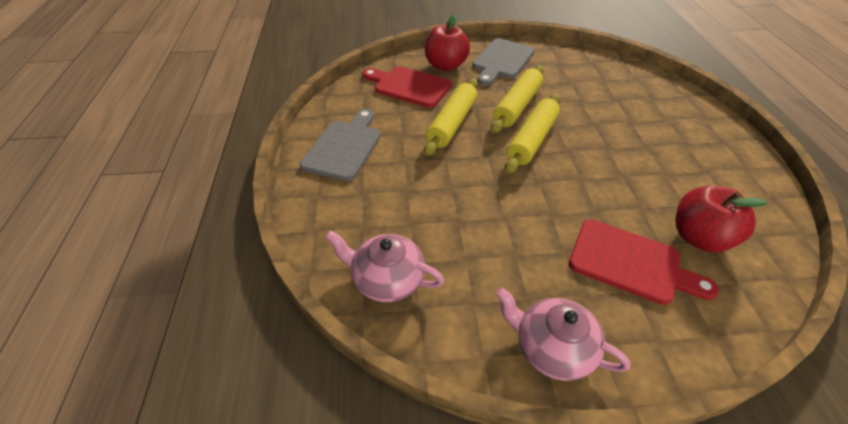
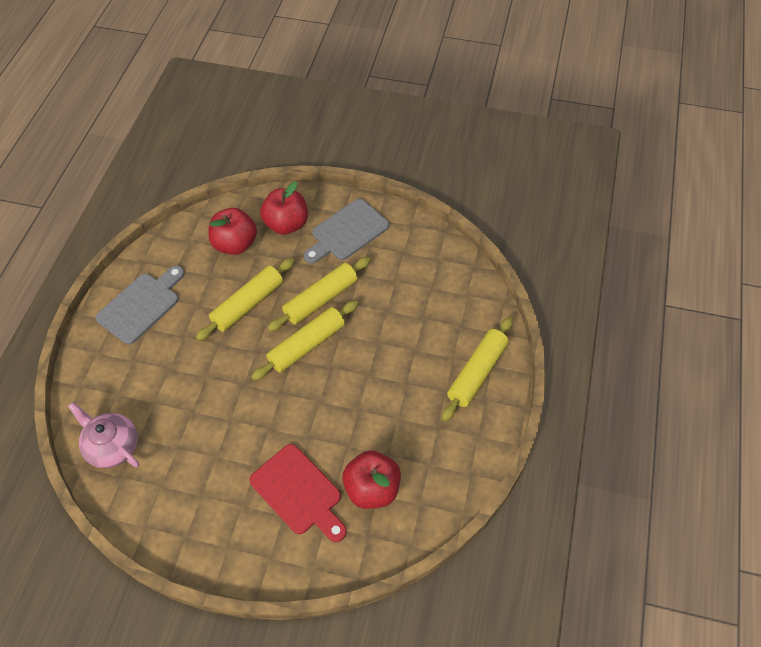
camera: 20 degrees right, 10 degrees up
red cutting board [362,66,452,108] -> red apple [208,208,257,255]
pink teapot [496,288,630,381] -> none
none -> yellow rolling pin [442,317,513,421]

